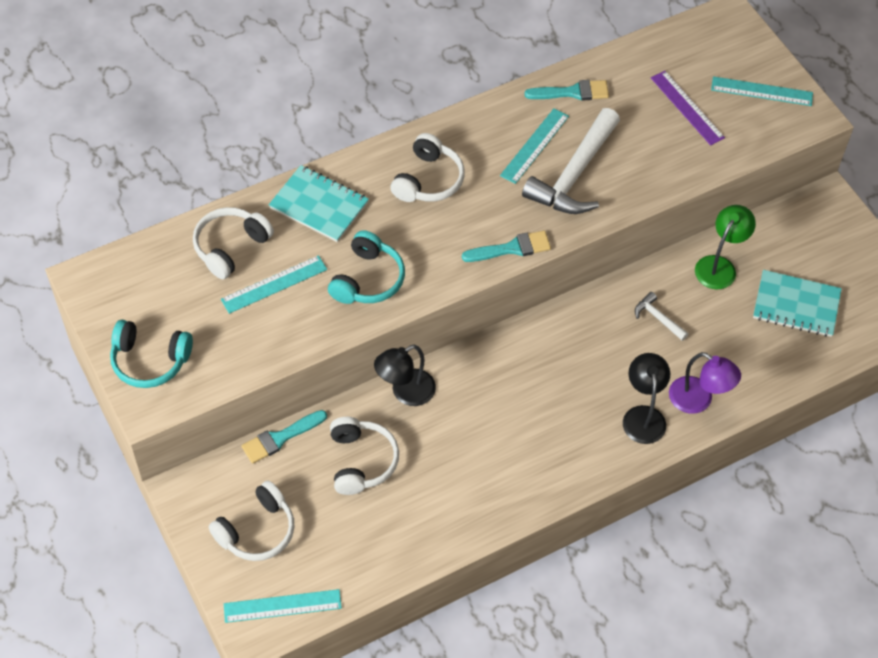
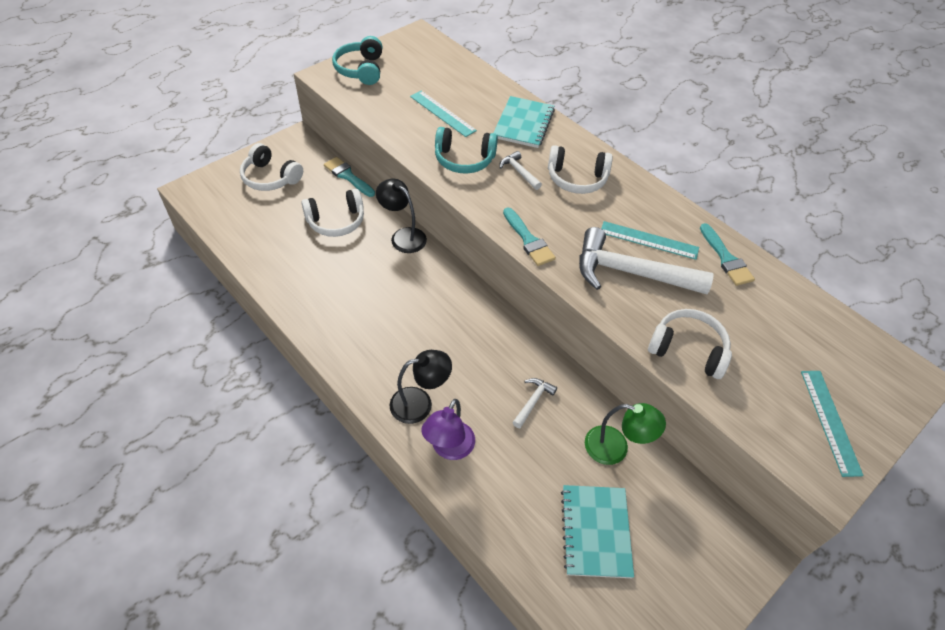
camera: 75 degrees right, 5 degrees down
white headphones [193,207,274,279] -> white headphones moved to [648,309,732,379]
turquoise ruler [224,589,342,623] -> none
purple ruler [651,71,725,145] -> none
none -> white hammer [499,151,542,190]

